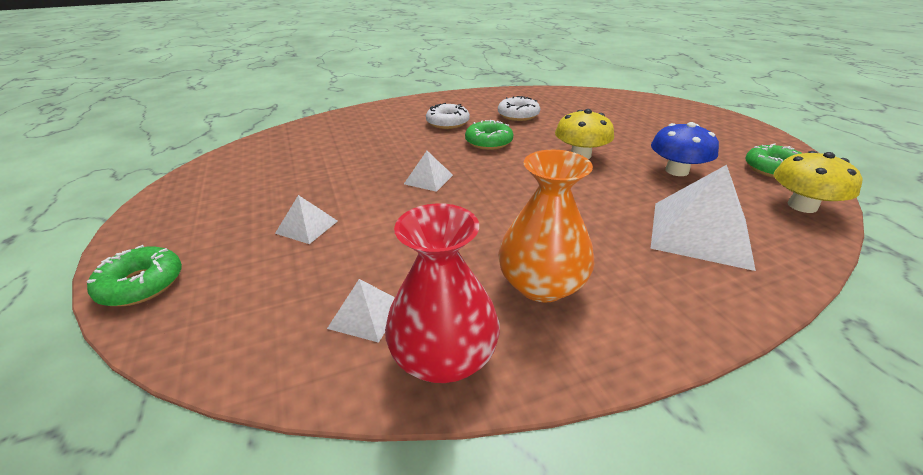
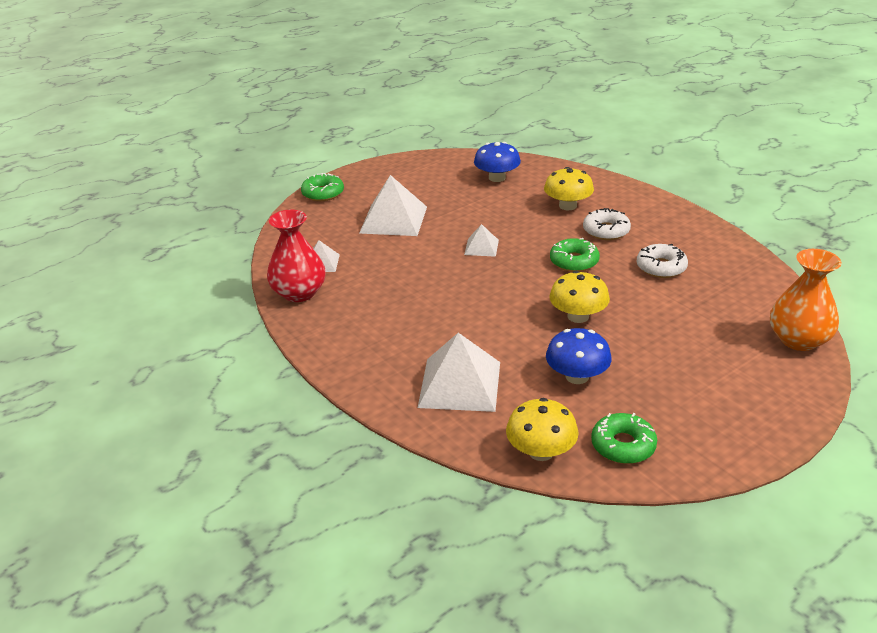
camera: 75 degrees right, 0 degrees up
white pyramid [275,195,338,244] -> white pyramid [359,175,427,236], size x1.96
orange vase [498,150,595,302] -> orange vase moved to [770,249,841,351]
none -> blue mushroom [474,142,521,182]
none -> yellow mushroom [544,167,594,210]

